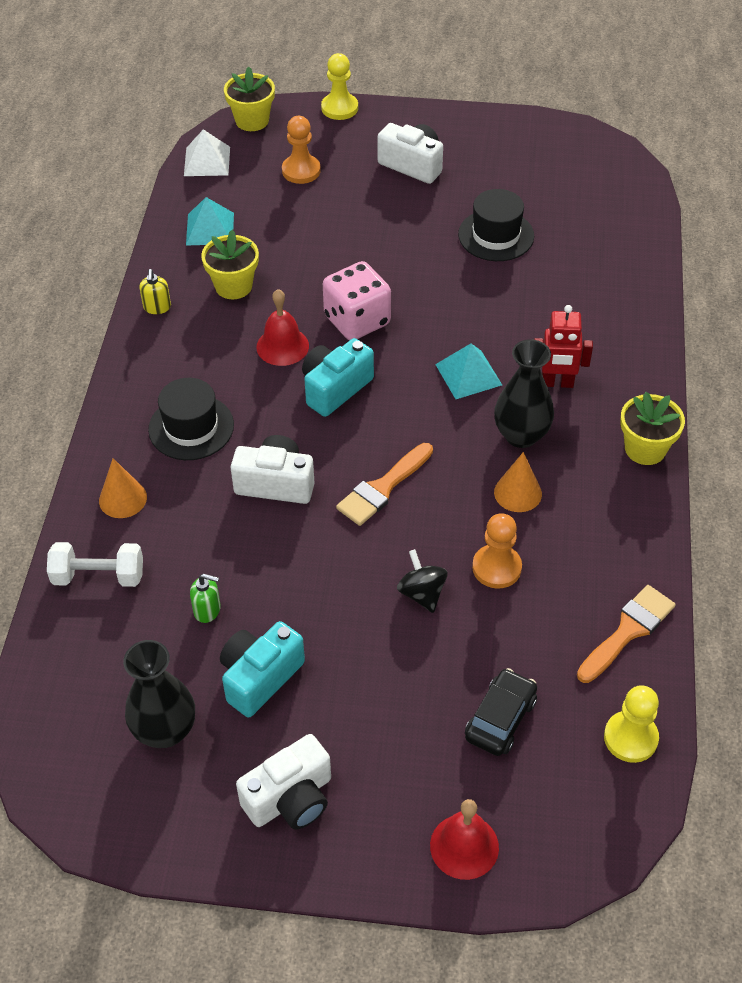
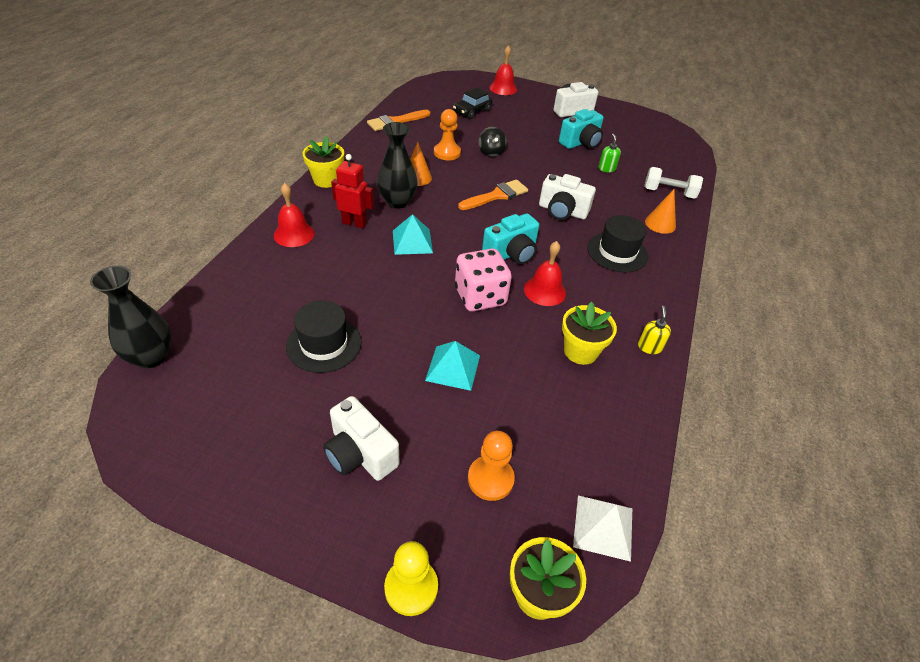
camera: 170 degrees left, 5 degrees down
black vase [123,640,195,748] -> black vase moved to [90,266,172,368]
turquoise pyramid [186,197,234,246] -> turquoise pyramid moved to [425,341,480,391]
green soap dispenser [190,574,221,623] -> green soap dispenser turned 60 degrees clockwise [598,133,621,172]
yellow pawn [604,685,659,763] -> none
none -> red bell [274,183,315,247]

